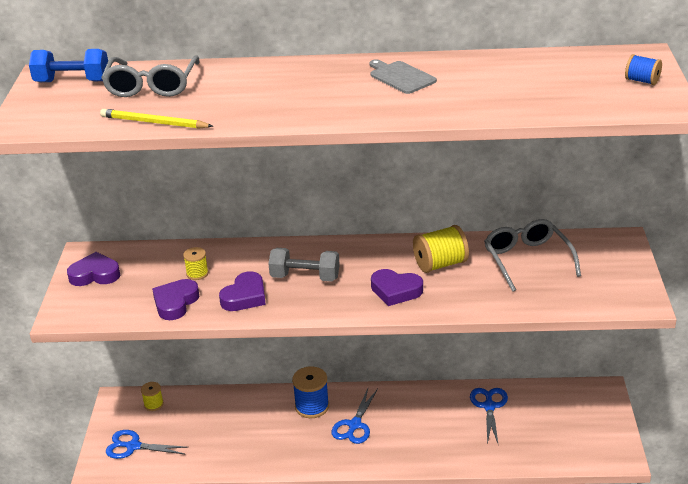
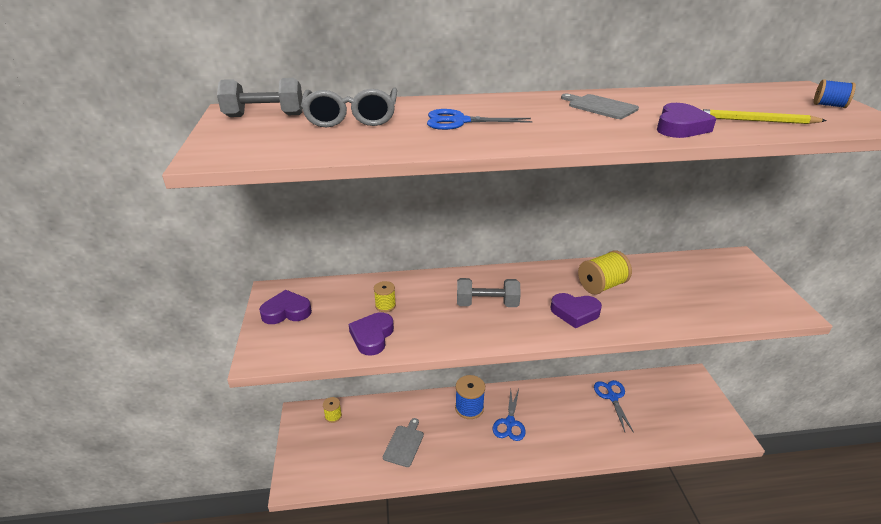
camera: 10 degrees left, 0 degrees up
blue dumbbell [29,49,108,82] -> grey dumbbell [217,78,303,117]
yellow pencil [100,109,213,129] -> yellow pencil moved to [700,109,827,124]
blue scissors [106,430,189,459] -> blue scissors moved to [427,109,532,130]
purple heart [219,271,266,311] -> purple heart moved to [657,103,716,138]
grey glasses [484,219,581,292] -> none
none -> grey cutting board [383,418,424,467]

